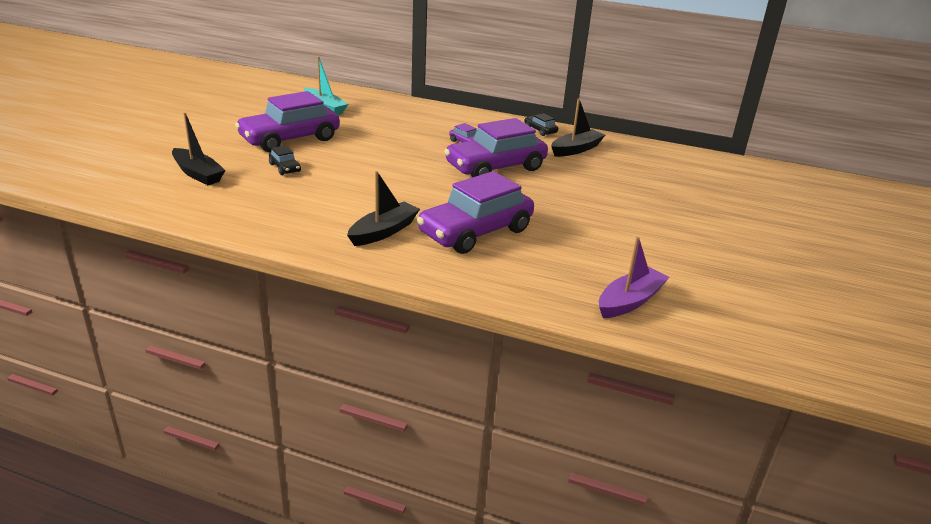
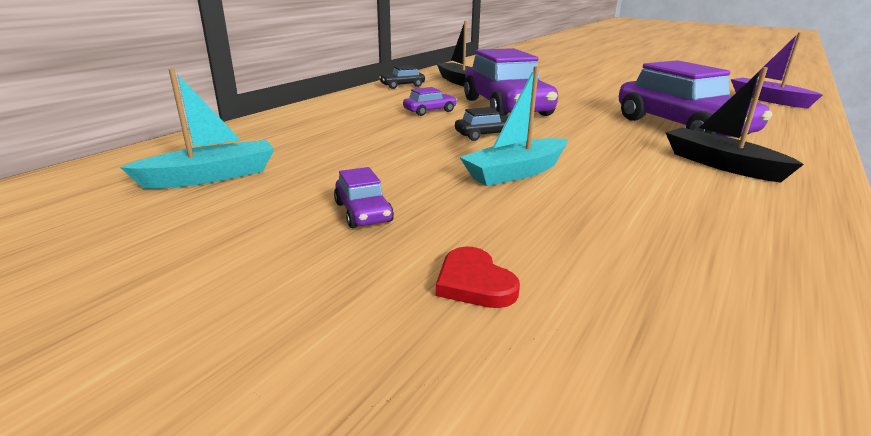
camera: 75 degrees left, 5 degrees down
black boat [172,112,226,185] -> none
purple car [235,91,340,152] -> purple car [334,167,394,228], size x0.42
black car [269,145,301,175] -> black car moved to [455,107,509,141]
none -> red heart [436,247,520,308]
none -> turquoise boat [459,66,568,186]

